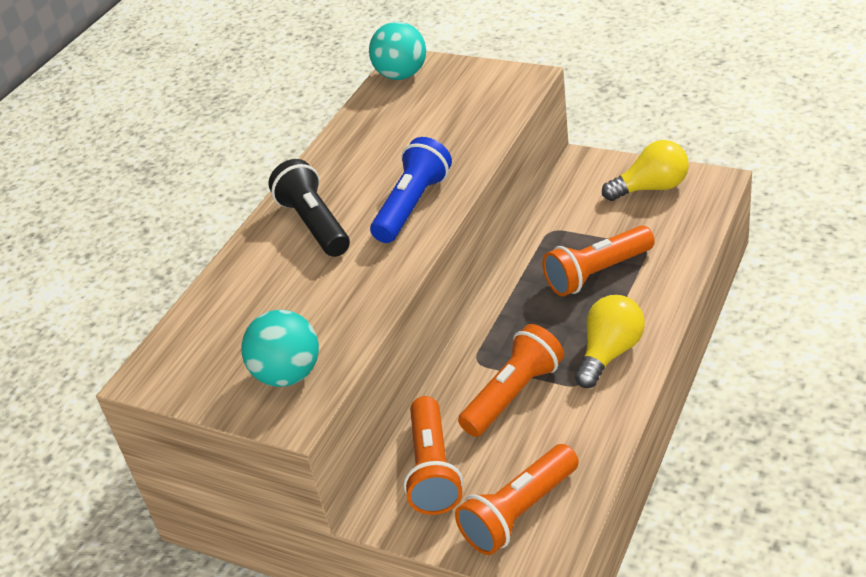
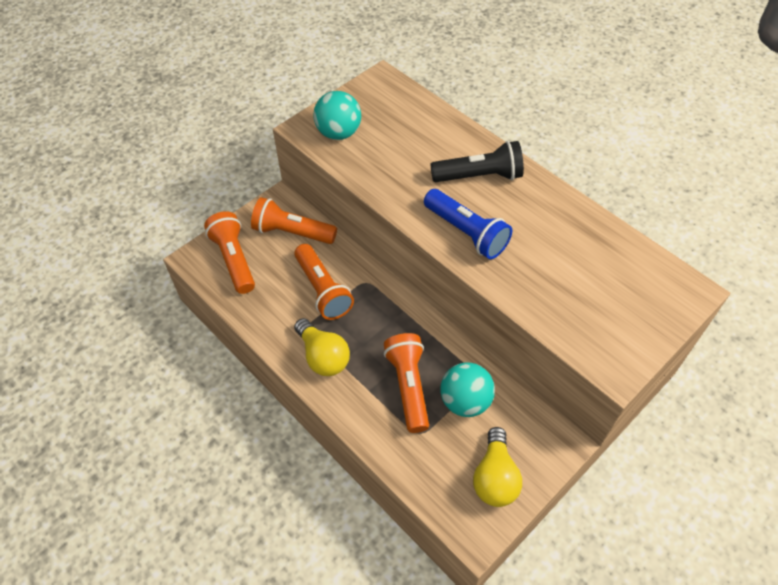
camera: 105 degrees right, 15 degrees up
turquoise ball [369,22,426,80] -> turquoise ball moved to [440,362,495,417]

